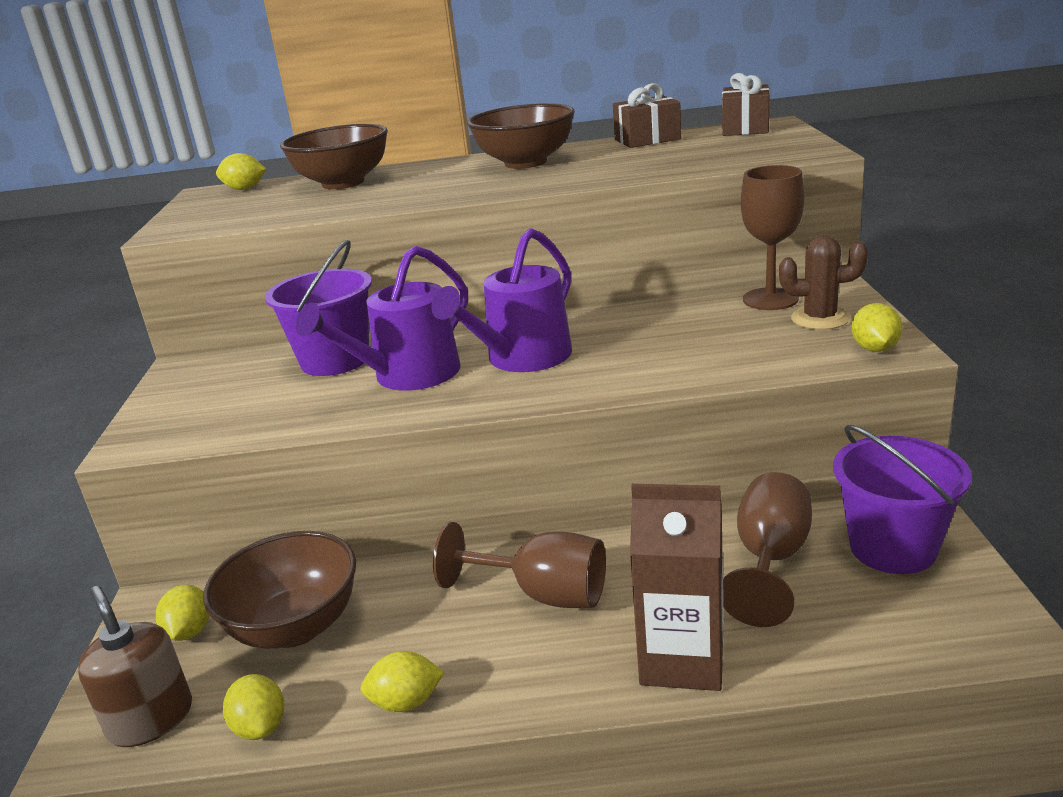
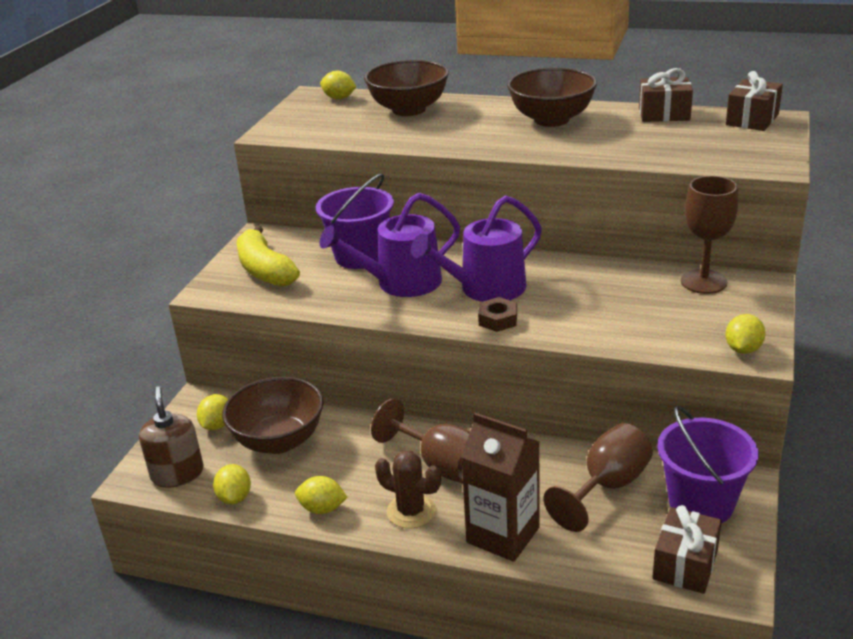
camera: 20 degrees right, 5 degrees up
brown cactus [779,235,868,330] -> brown cactus moved to [375,451,441,529]
none -> yellow banana [237,226,300,287]
none -> brown nut [478,297,517,332]
none -> brown gift [652,505,722,594]

